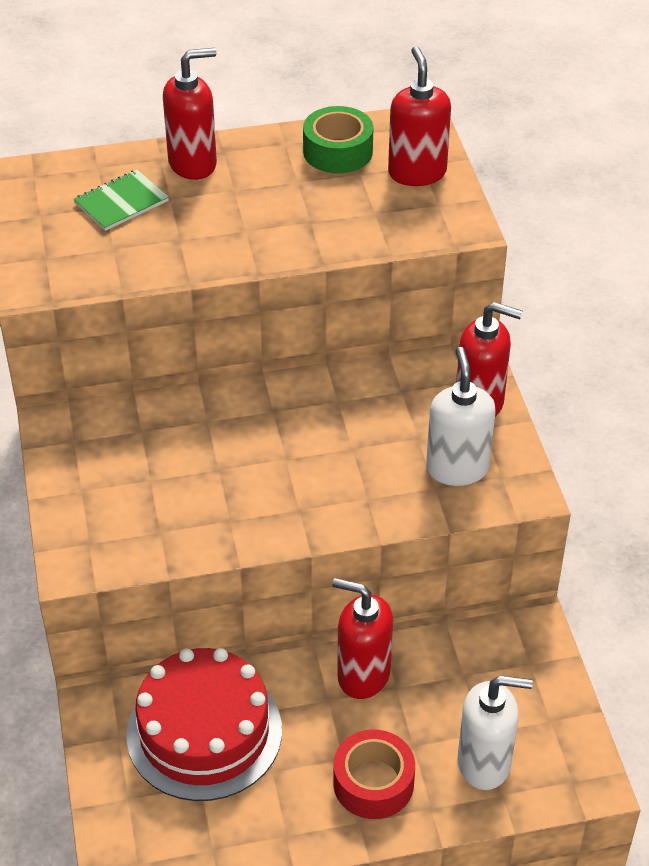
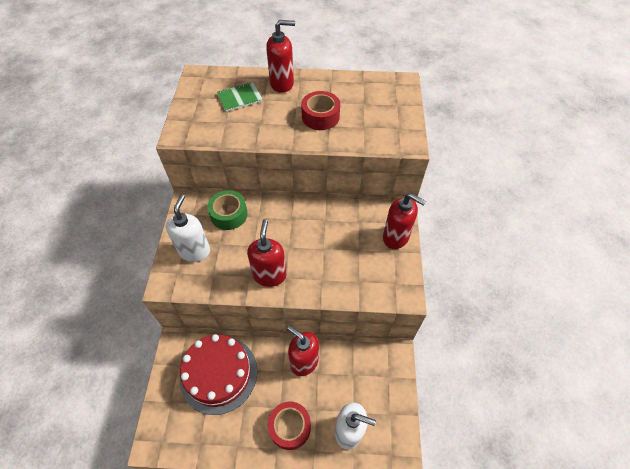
camera: 15 degrees right, 10 degrees up
green tape [303,106,374,173] -> green tape moved to [207,190,248,230]
red soap dispenser [388,46,451,186] -> red soap dispenser moved to [247,219,286,287]
white soap dispenser [426,347,496,486] -> white soap dispenser moved to [166,194,210,262]
none -> red tape [301,91,340,130]

